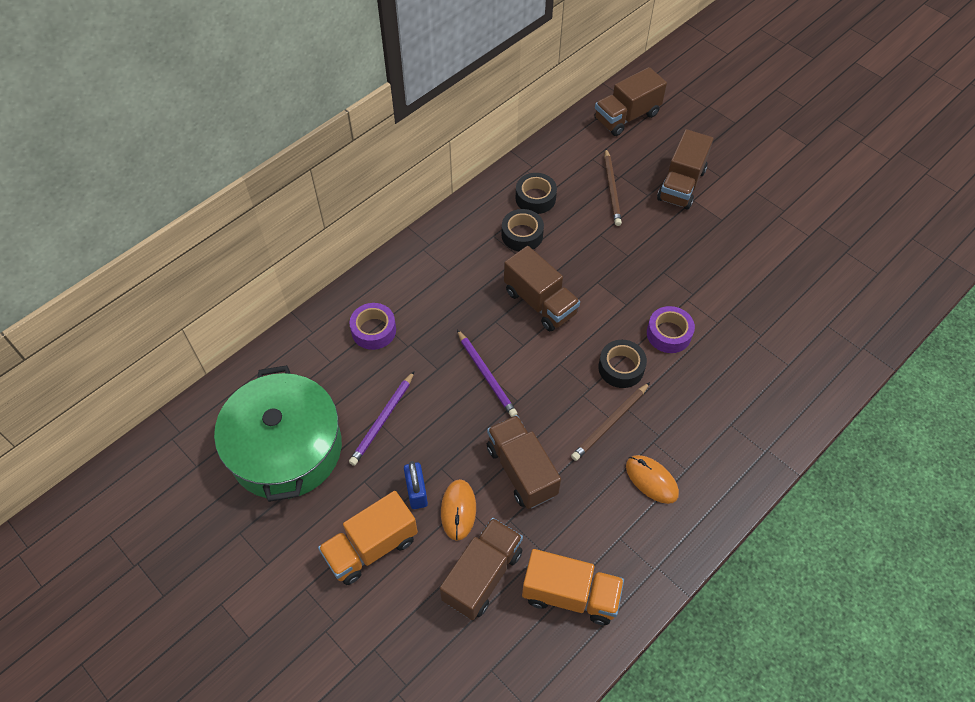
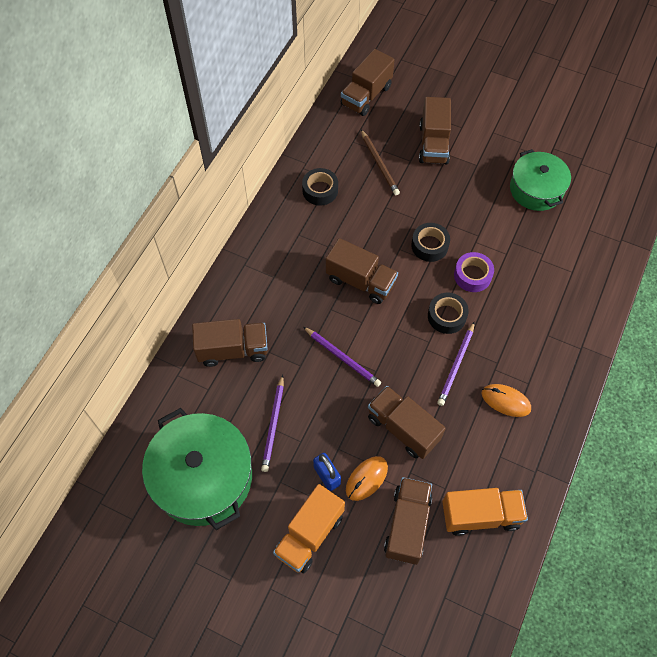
camera: 20 degrees left, 5 degrees up
purple tape [349,303,396,350] -> brown truck [192,319,268,367]
orange mouse [441,479,476,541] -> orange mouse turned 60 degrees clockwise [346,456,388,501]
black tape [502,209,544,252] -> black tape moved to [411,223,450,262]
brown pencil [571,382,650,461] -> purple pencil [437,321,475,406]
none -> green pot [510,149,571,211]

